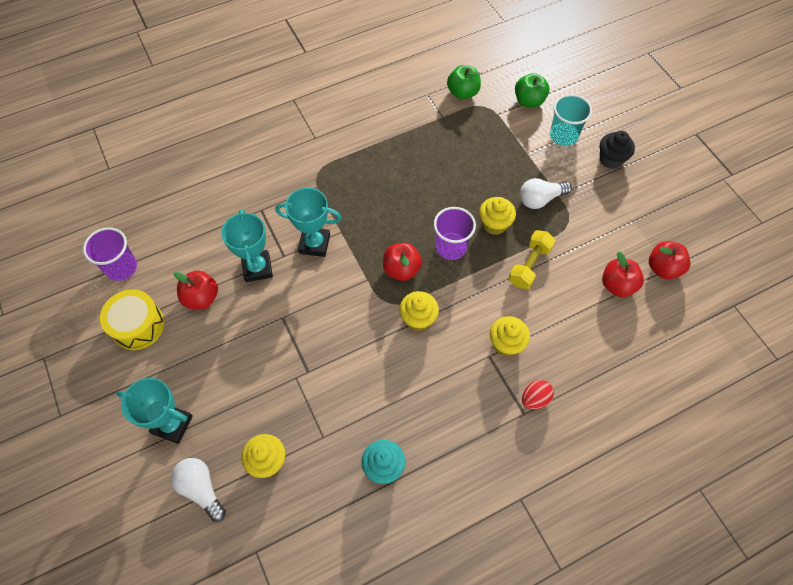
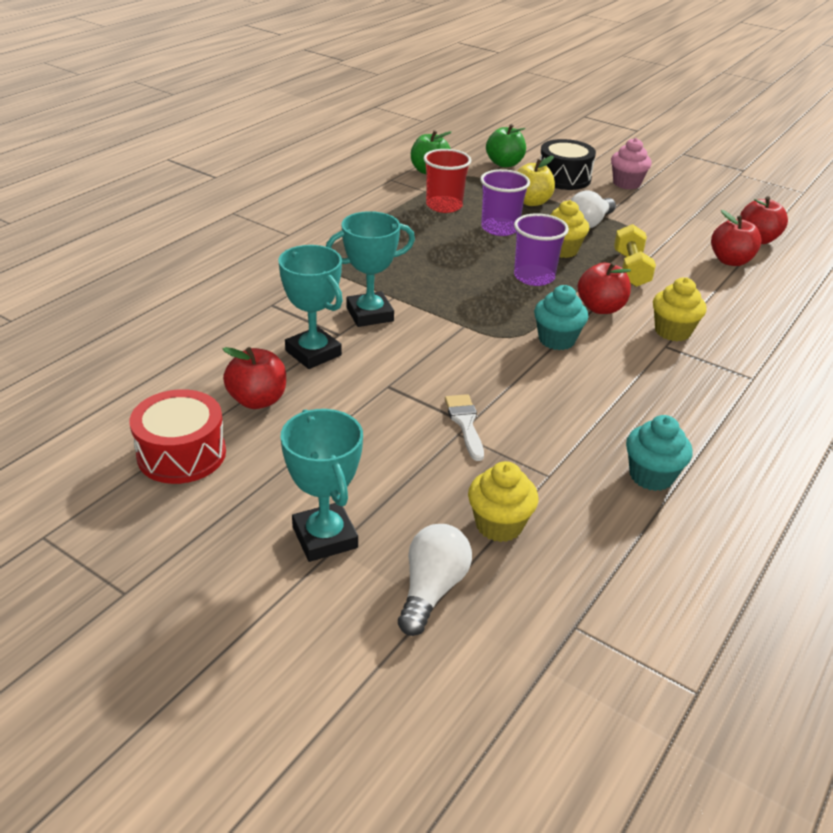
camera: 30 degrees left, 25 degrees down
purple cup [83,227,137,281] -> purple cup moved to [480,169,530,236]
yellow drum [100,289,164,350] -> red drum [129,389,226,484]
turquoise trophy [116,378,193,444] -> turquoise trophy turned 75 degrees clockwise [281,409,363,562]
white light bulb [171,458,226,522] -> white light bulb turned 90 degrees clockwise [398,524,472,636]
red apple [383,243,422,281] -> red apple moved to [578,262,631,314]
yellow cupcake [399,291,439,331] -> turquoise cupcake [534,285,588,350]
red egg [522,380,554,410] -> none
turquoise cup [550,94,592,146] -> black drum [540,139,596,190]
black cupcake [600,131,635,169] -> pink cupcake [611,138,652,189]
none -> red cup [423,149,471,213]
none -> white brush [445,394,484,461]
none -> yellow apple [517,156,555,206]

